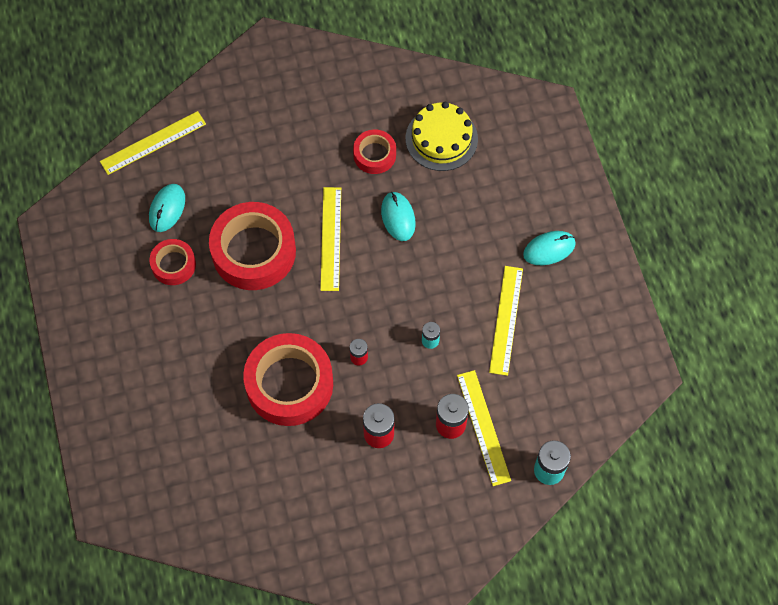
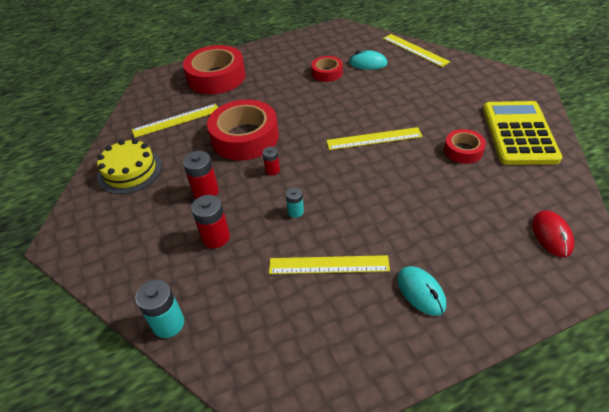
camera: 85 degrees right, 20 degrees down
red tape [209,202,296,290] -> red tape moved to [183,45,246,94]
turquoise mouse [381,192,416,241] -> none
yellow cake [406,102,478,171] -> yellow cake moved to [97,139,162,194]
yellow ruler [457,370,511,486] -> yellow ruler moved to [132,104,218,138]
none -> yellow calculator [483,101,562,165]
none -> red mouse [532,210,574,257]

